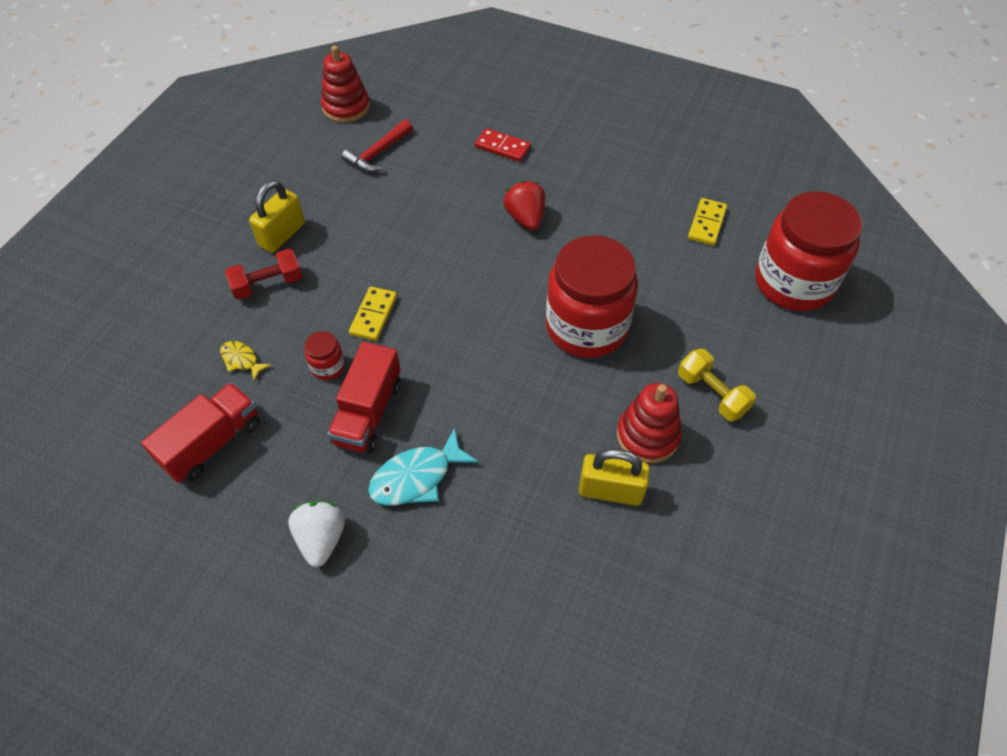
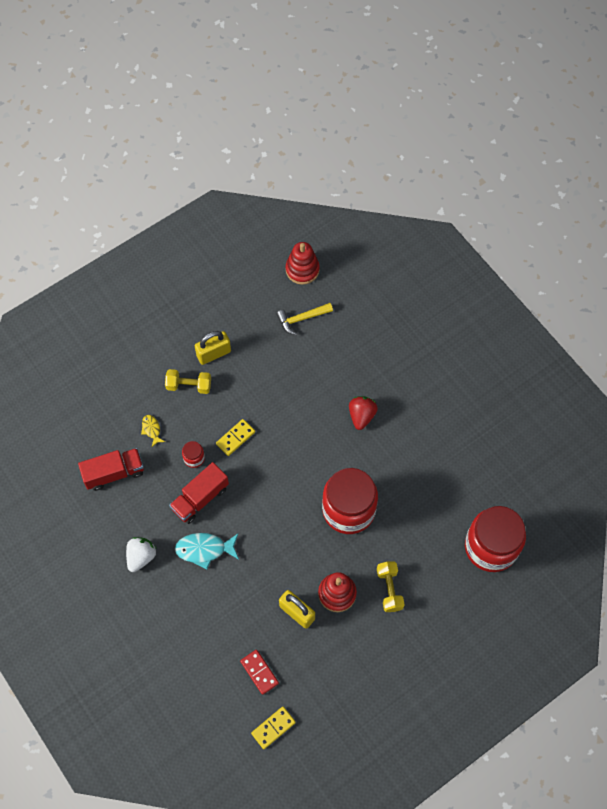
camera: 30 degrees right, 10 degrees up
red dumbbell [225,249,303,300] -> yellow dumbbell [165,369,211,394]
red hammer [342,119,413,172] -> yellow hammer [276,303,333,335]
red domino [475,128,531,162] -> red domino moved to [240,650,279,695]
yellow domino [688,198,727,246] -> yellow domino moved to [251,707,296,749]

